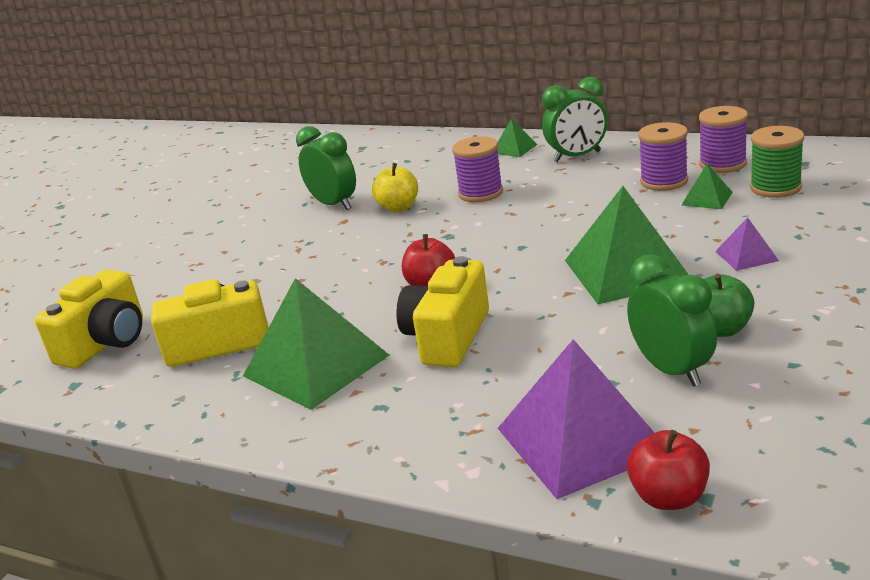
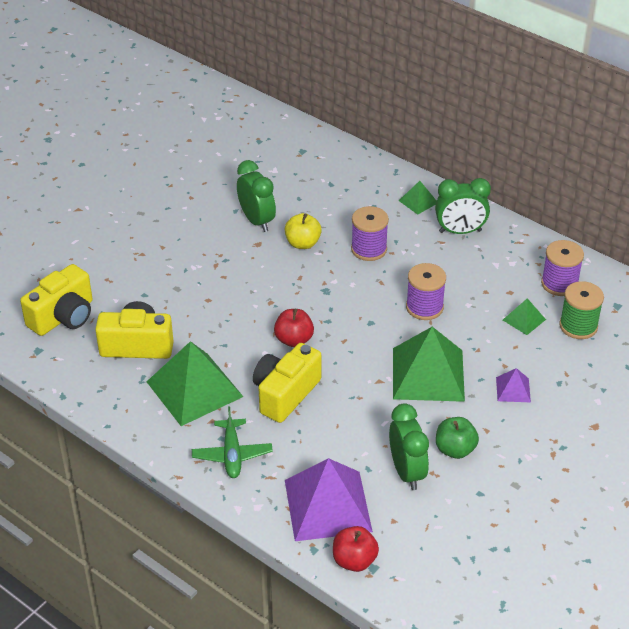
camera: 10 degrees right, 15 degrees up
purple spool [638,122,688,191] -> purple spool moved to [406,263,446,320]
none -> green plane [192,406,273,478]

